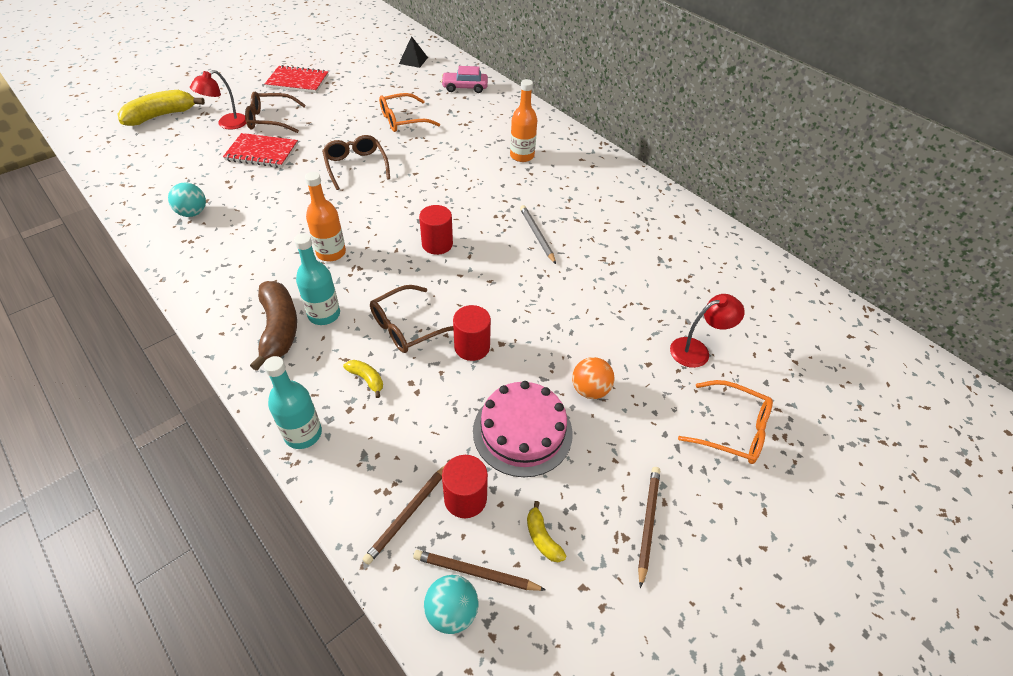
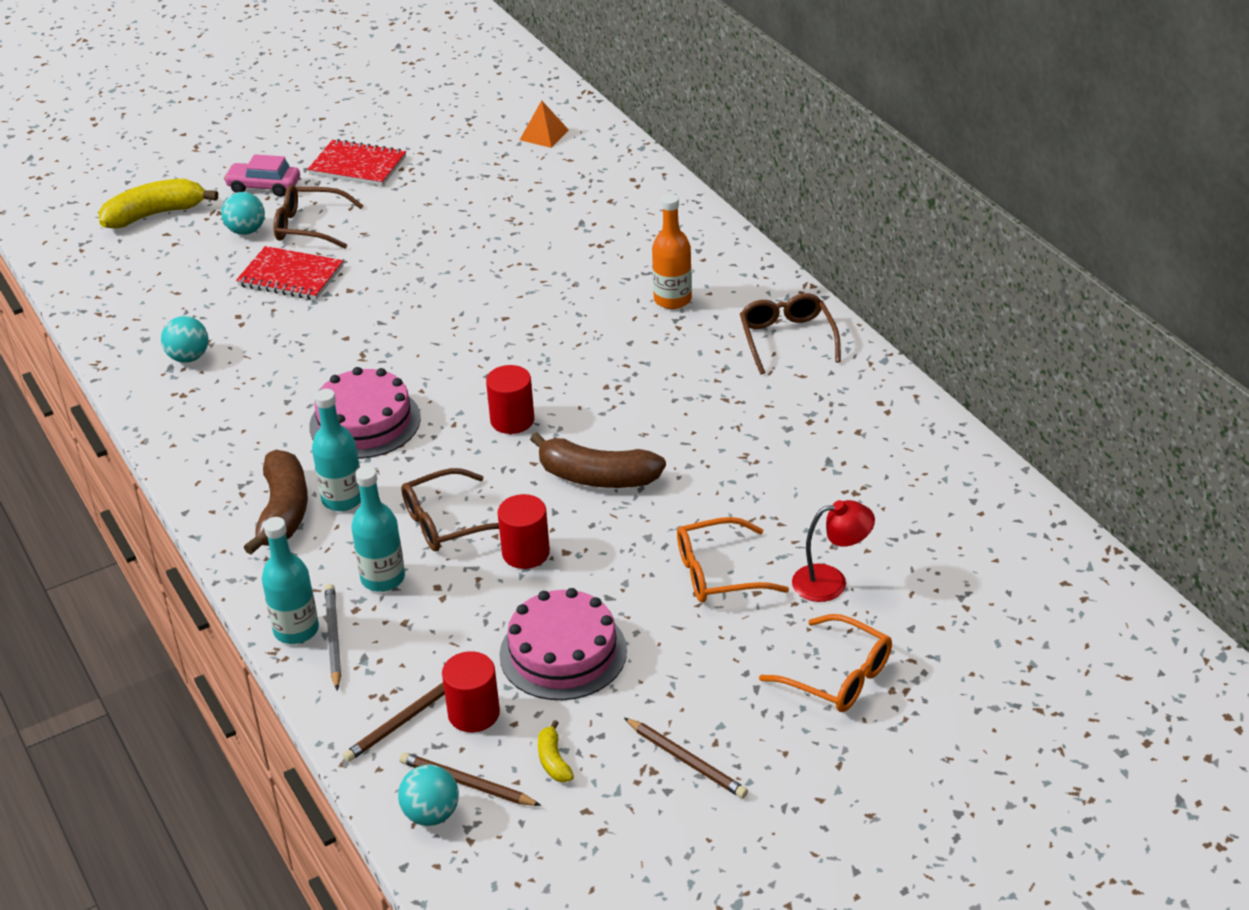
camera: 15 degrees right, 10 degrees down
red lamp [190,70,246,129] -> turquoise ball [221,192,265,235]
orange bottle [305,172,346,261] -> pink cake [309,367,421,459]
brown glasses [322,135,390,190] -> brown glasses moved to [740,293,841,374]
yellow banana [343,360,383,398] -> turquoise bottle [351,466,405,592]
orange glasses [379,93,440,132] -> orange glasses moved to [677,517,789,603]
black pyramid [399,36,428,68] -> orange pyramid [520,100,569,148]
pink car [441,66,488,93] -> pink car moved to [223,154,300,197]
grey pencil [520,205,556,264] -> grey pencil moved to [325,584,341,690]
orange ball [572,357,615,399] -> none
brown pencil [638,467,660,588] -> brown pencil turned 105 degrees clockwise [624,718,748,798]
none -> brown banana [530,432,666,488]

